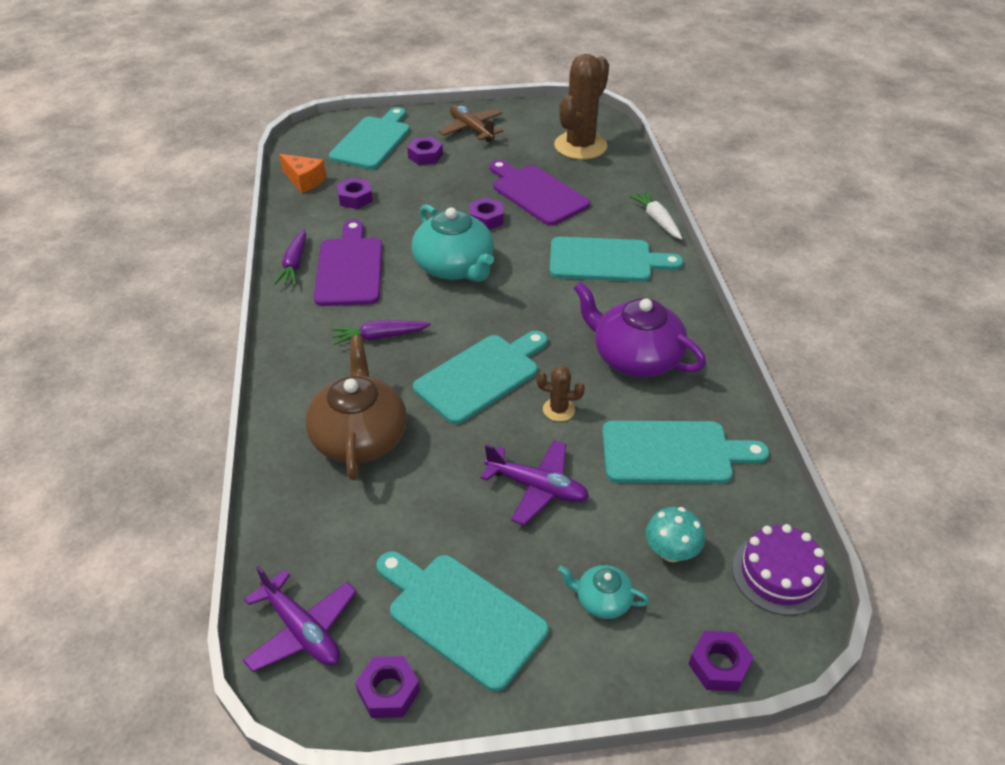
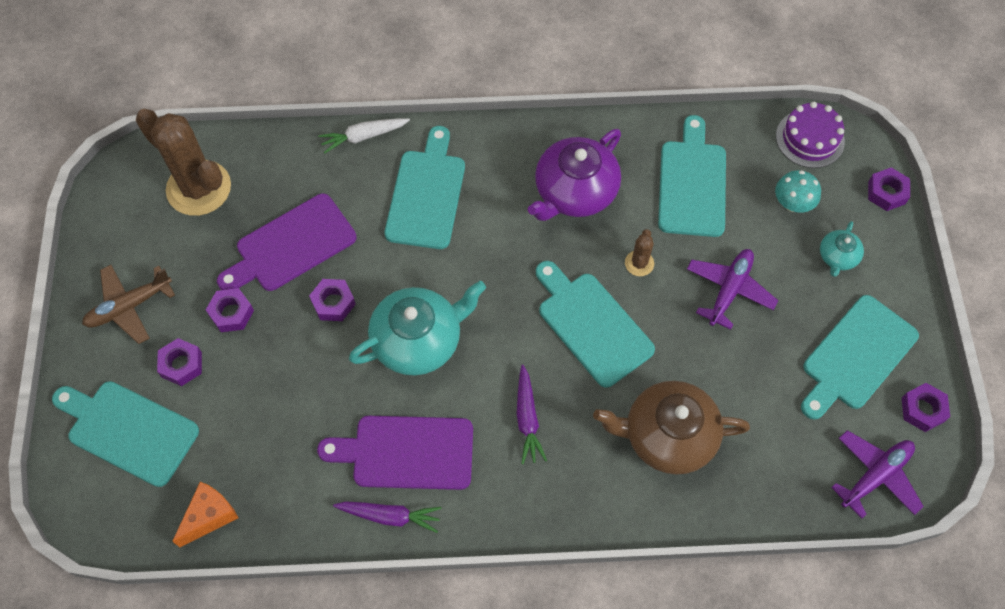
camera: 85 degrees left, 20 degrees up
purple nut [337,178,373,209] -> purple nut moved to [206,288,254,332]

